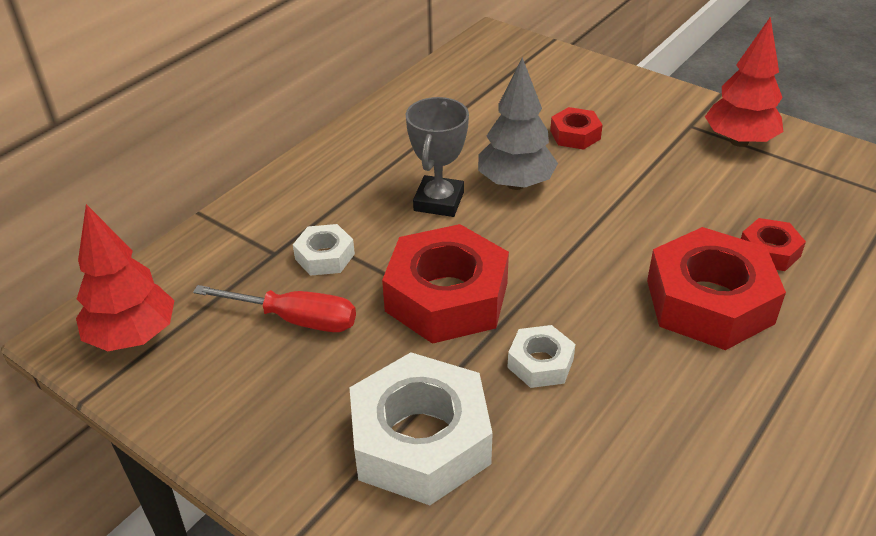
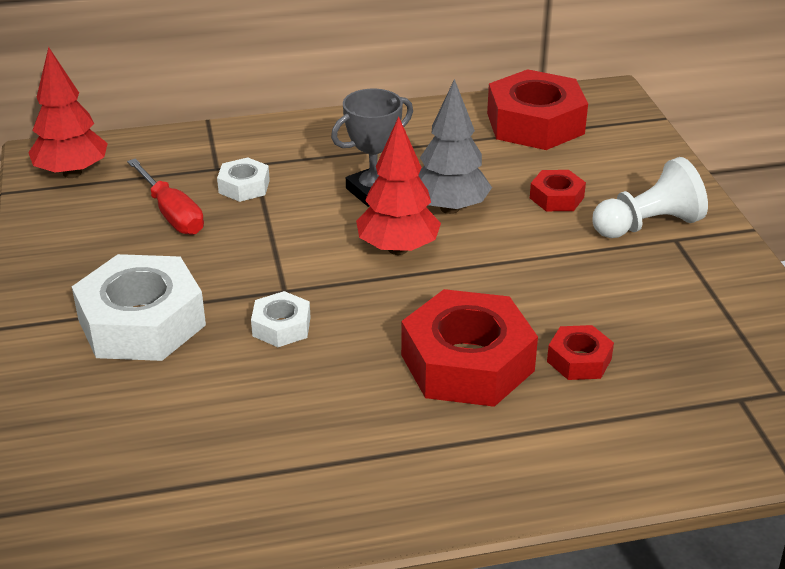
camera: 40 degrees right, 5 degrees down
red nut [382,224,509,344] -> red nut moved to [487,69,588,150]
red tree [705,17,783,147] -> red tree moved to [356,116,441,255]
none -> white pawn [592,157,708,238]

